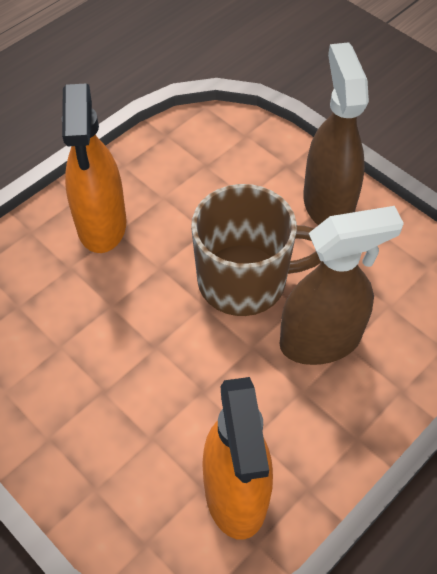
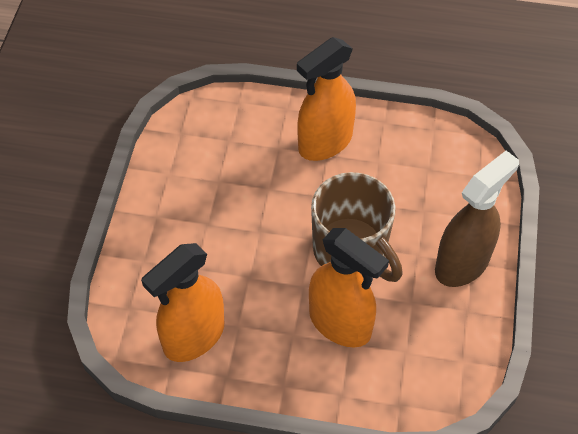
camera: 55 degrees right, 0 degrees up
brown spray bottle [280,206,404,365] -> orange spray bottle [309,228,389,347]

